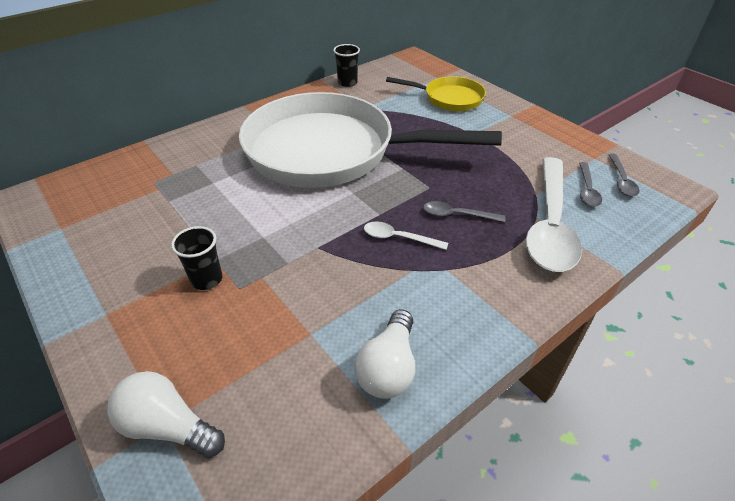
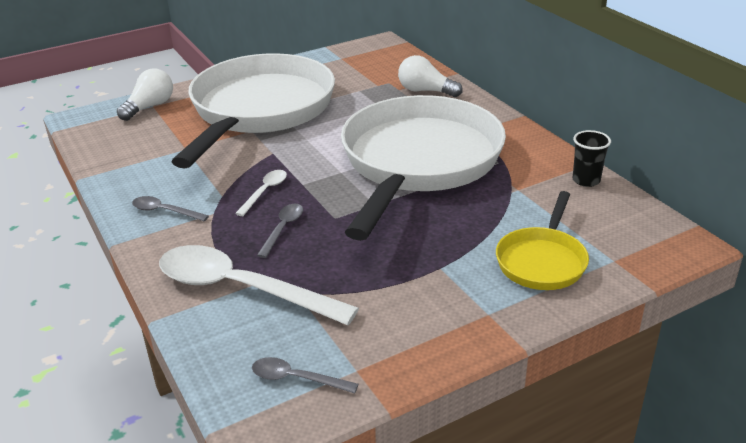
camera: 100 degrees right, 10 degrees down
black cup [171,226,223,290] -> white pan [171,53,335,168]
white light bulb [355,309,415,399] -> white light bulb moved to [398,55,463,97]
grey spoon [579,162,602,207] -> grey spoon moved to [132,196,209,222]

